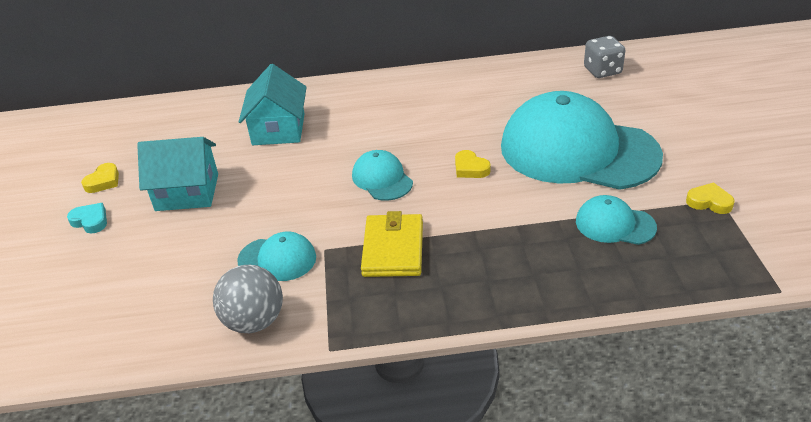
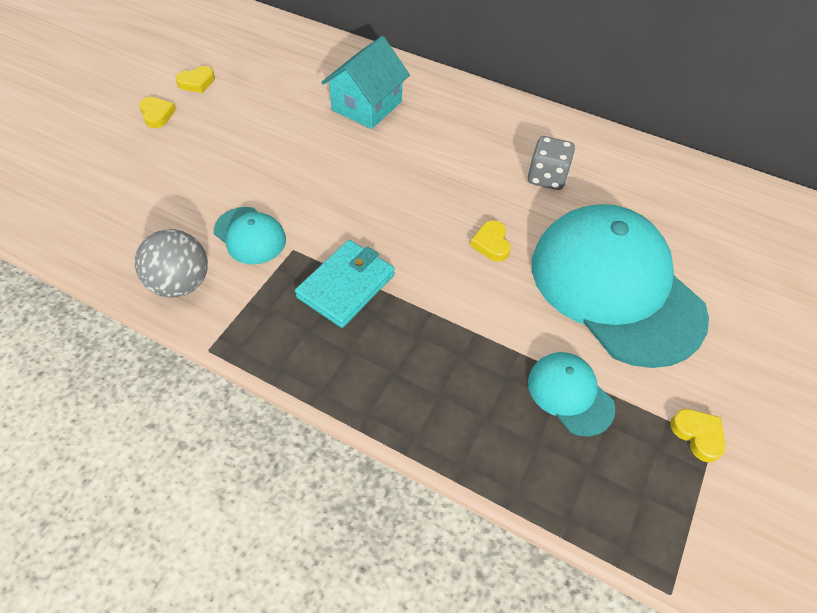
camera: 30 degrees right, 15 degrees up
turquoise heart [67,203,107,234] -> yellow heart [139,97,176,128]
turquoise house [137,137,218,211] -> none
turquoise cap [352,150,413,201] -> none
yellow wallet [361,211,423,277] -> turquoise wallet [295,240,395,328]
grey dice [584,36,625,78] -> grey dice moved to [528,136,575,190]

